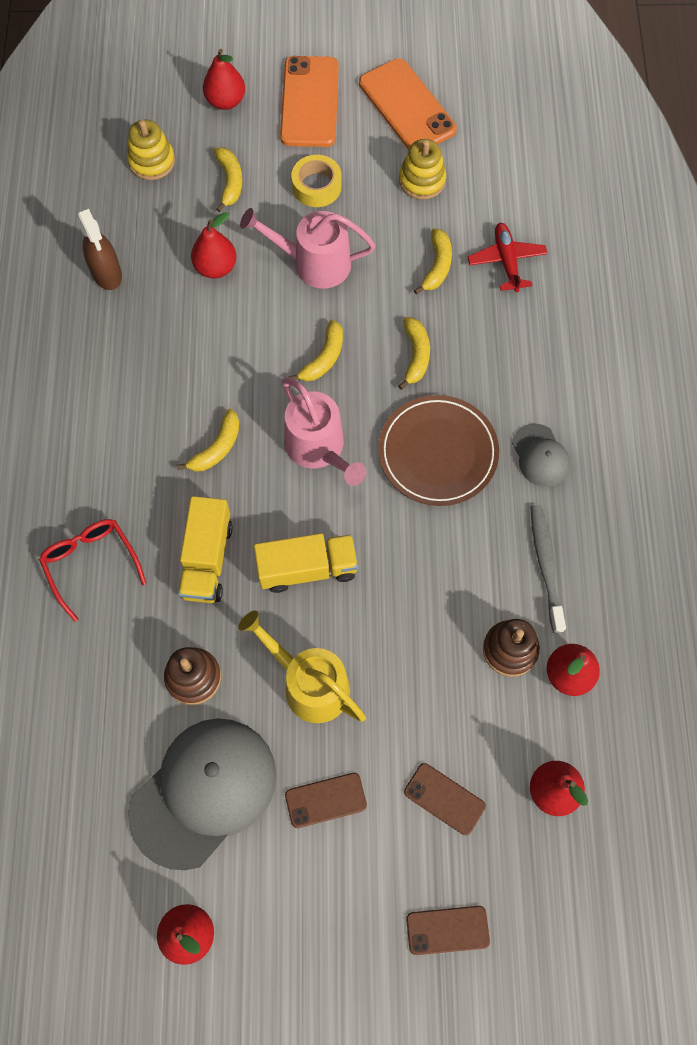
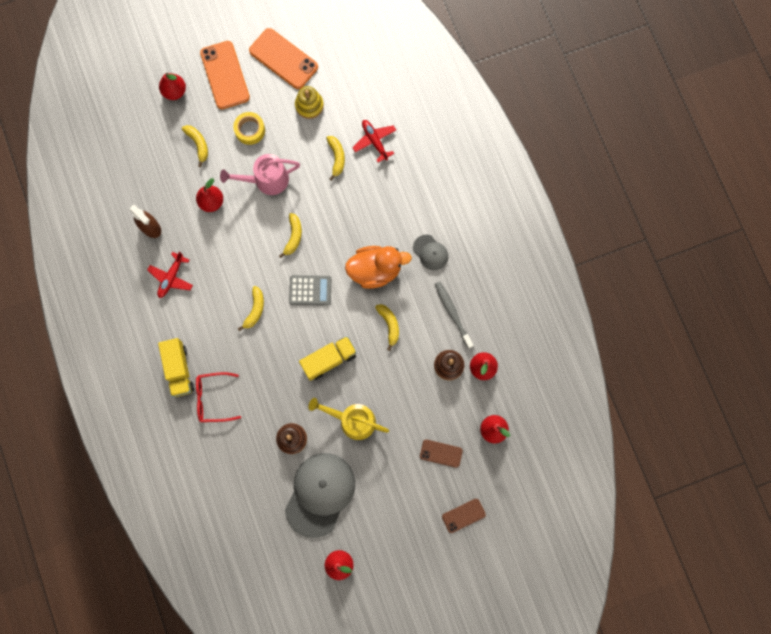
camera: 20 degrees left, 10 degrees up
red glasses [39,519,147,622] -> red glasses turned 45 degrees counterclockwise [196,372,241,422]
yellow stacking toy [127,120,175,180] -> none
yellow truck [178,496,233,603] -> yellow truck moved to [158,338,195,397]
pink watering can [282,377,366,486] -> grey calculator [289,275,331,306]
brown phone [285,773,367,828] -> none
brown plate [378,395,499,506] -> orange duck [345,246,412,289]
yellow banana [398,317,430,390] -> yellow banana moved to [375,304,399,351]
none -> red plane [147,251,193,298]

